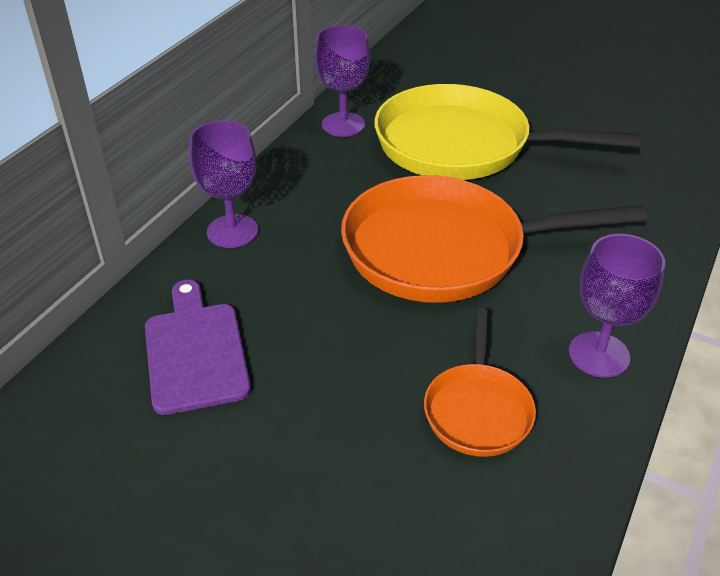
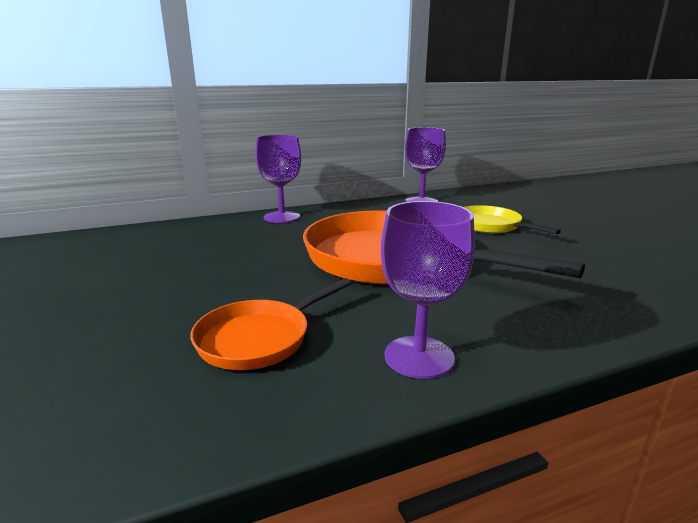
camera: 40 degrees right, 20 degrees down
purple cutting board [145,280,251,415] -> none
yellow pan [374,84,641,180] -> yellow pan [464,205,561,234], size x0.50

